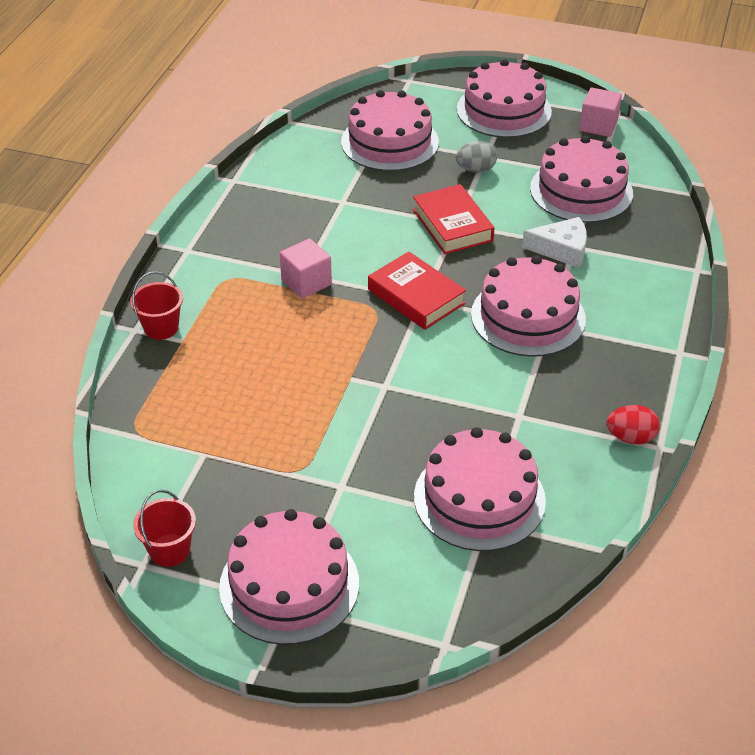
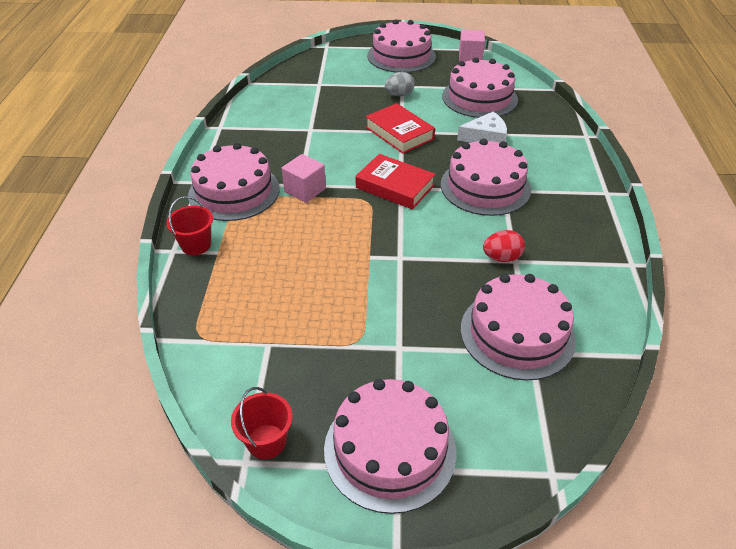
camera: 15 degrees left, 0 degrees up
pink cake [341,90,439,171] -> pink cake moved to [188,143,280,221]
red egg [607,405,660,445] -> red egg moved to [483,230,525,262]

